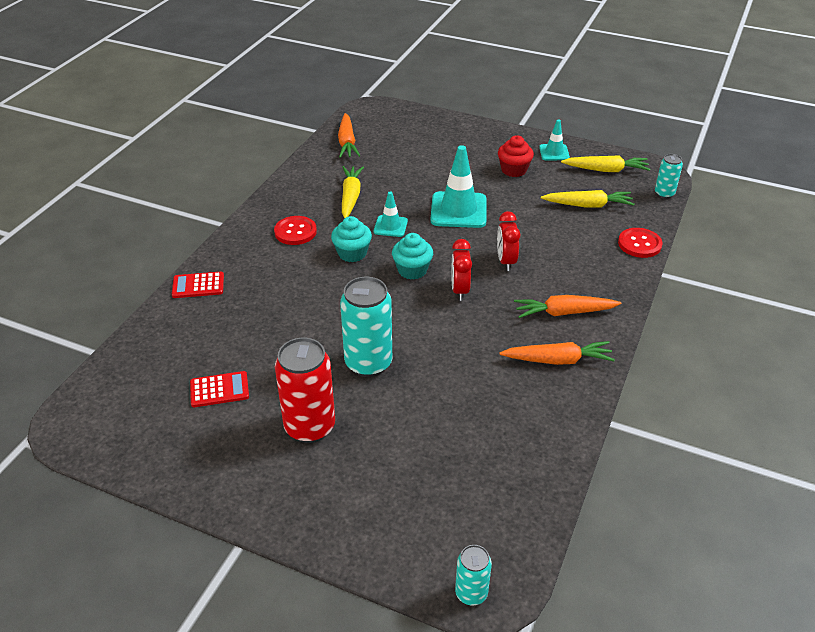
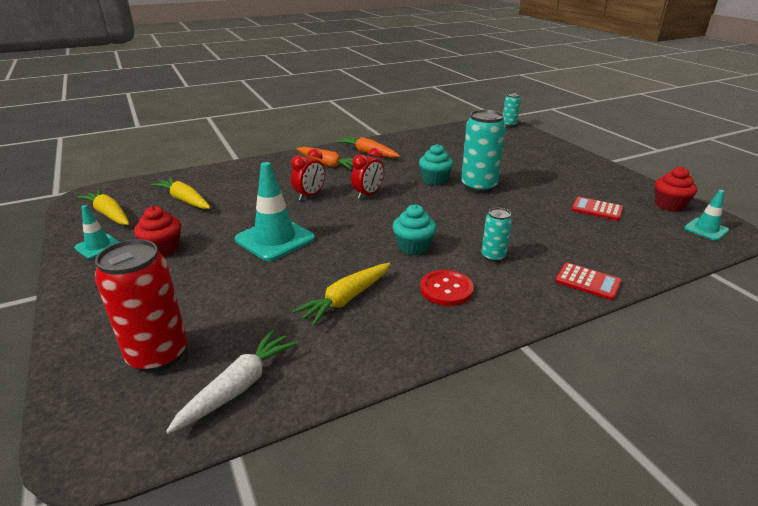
camera: 140 degrees left, 10 degrees down
red can [275,338,335,443] -> red can moved to [95,239,188,372]
orange carrot [338,113,360,158] -> white carrot [166,330,298,434]
turquoise traffic cone [374,191,408,237] -> turquoise traffic cone moved to [684,190,729,241]
turquoise cupcake [392,233,433,280] -> turquoise cupcake moved to [419,144,454,185]
red button [618,228,662,258] -> none
turquoise can [655,154,683,199] -> turquoise can moved to [482,208,512,262]
none -> red cupcake [655,167,697,212]

